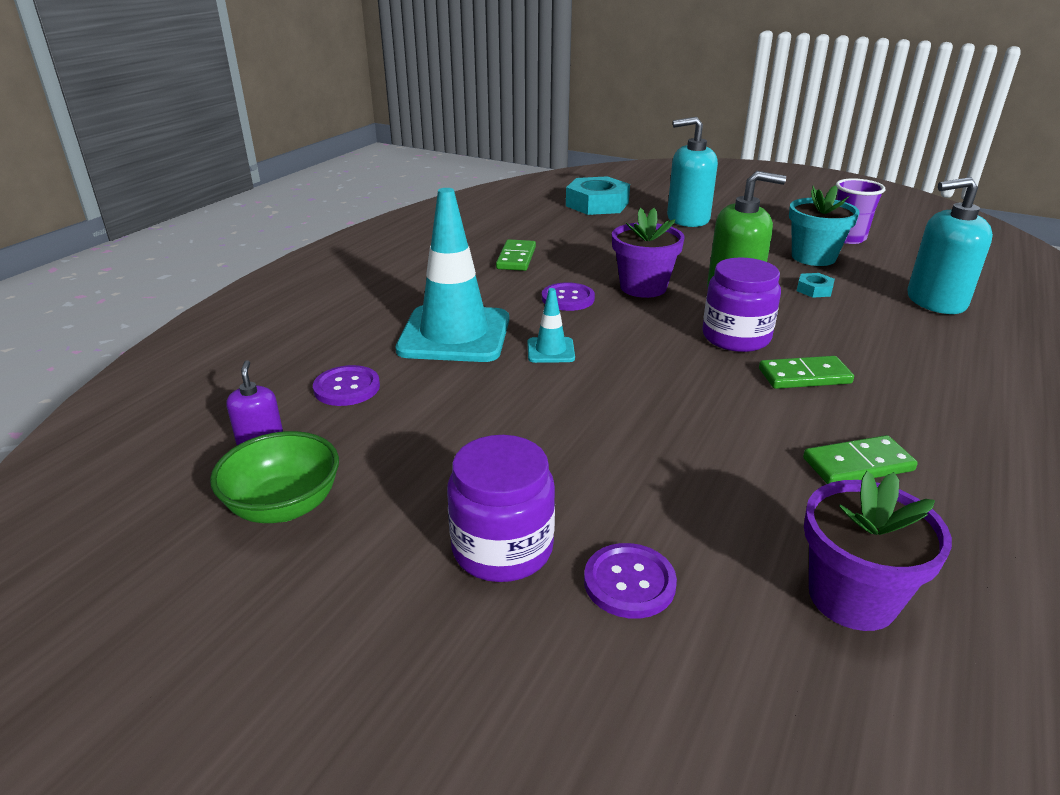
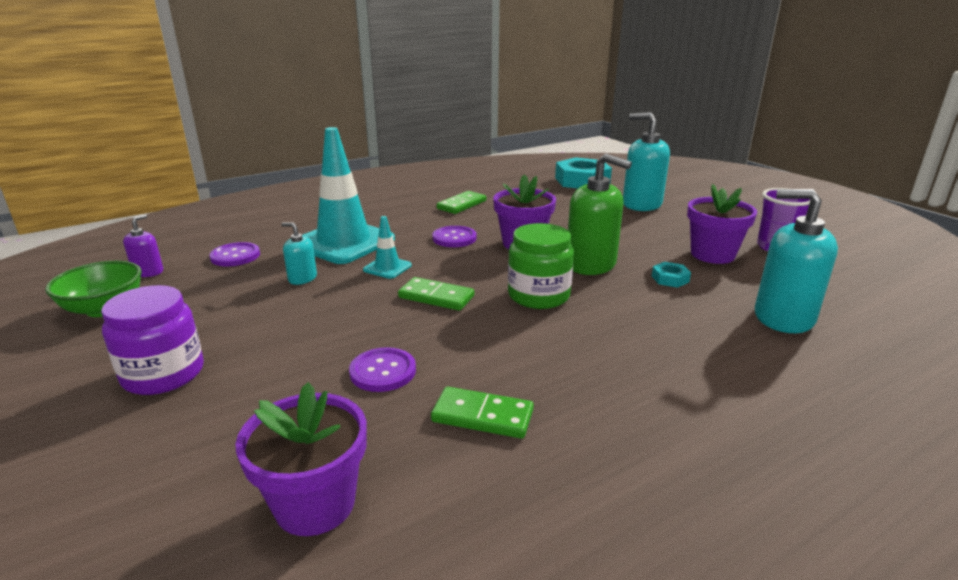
camera: 30 degrees right, 5 degrees down
purple button [584,543,677,619] -> purple button moved to [349,347,416,392]
purple jar [702,258,781,352] -> green jar [508,223,574,309]
green domino [759,356,854,389] -> green domino moved to [398,277,474,311]
turquoise flower pot [789,185,860,266] -> purple flower pot [687,184,757,264]
none -> turquoise soap dispenser [281,222,317,285]

